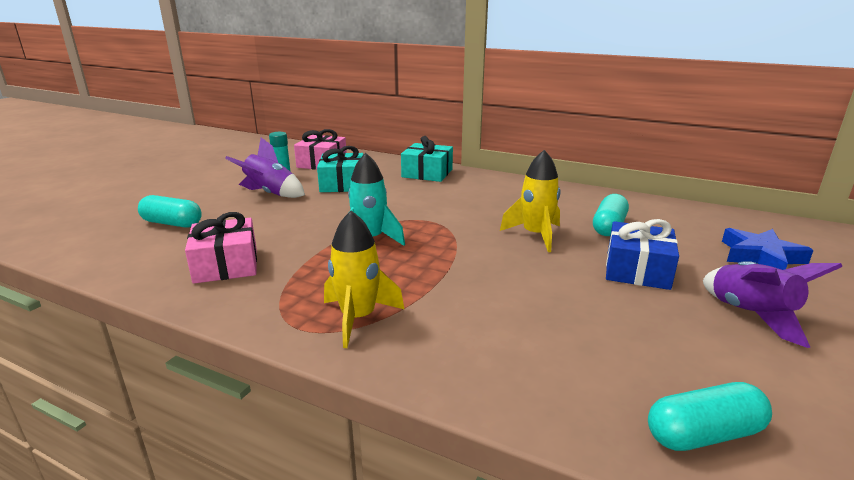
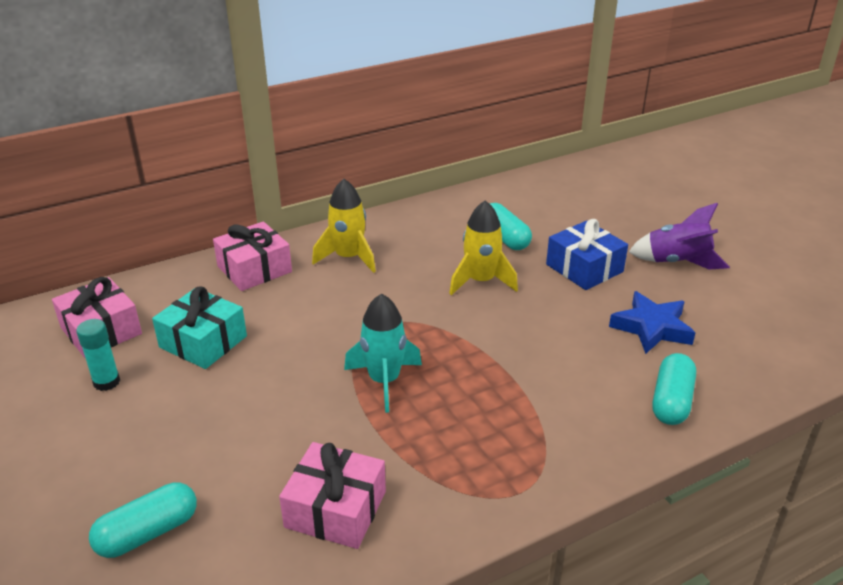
camera: 55 degrees left, 10 degrees up
purple rocket [225,138,305,198] -> none
yellow rocket [324,211,404,348] -> yellow rocket moved to [312,179,376,273]
turquoise gift [401,136,453,182] -> pink gift [213,221,292,291]
turquoise capsule [648,382,772,451] -> turquoise capsule moved to [653,353,696,425]
blue star [722,228,814,270] -> blue star moved to [609,291,696,354]

